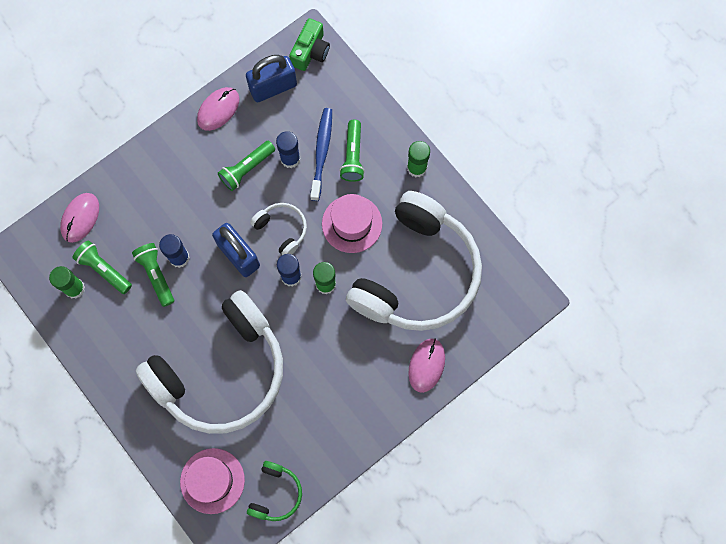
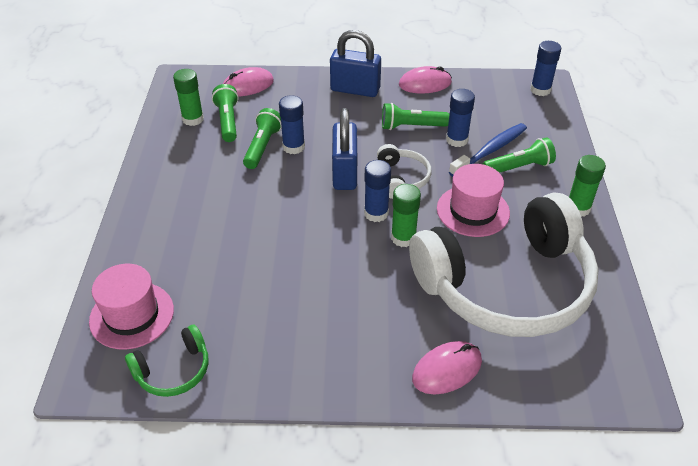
camera: 40 degrees right, 30 degrees down
white headphones [136,290,283,434] -> none
blue padlock [246,55,297,102] -> blue padlock moved to [330,30,381,97]
green camera [289,18,330,71] -> blue glue stick [530,41,561,96]
green flashlight [339,119,365,182] -> green flashlight turned 150 degrees counterclockwise [483,137,556,173]

